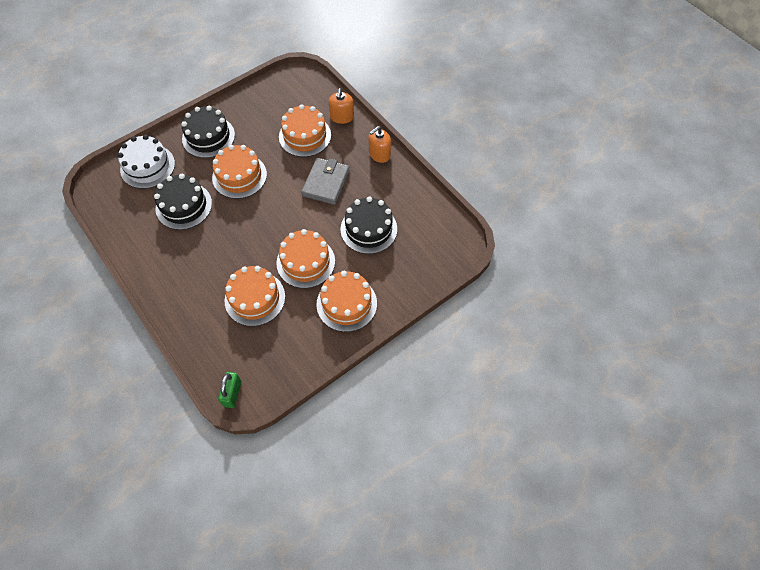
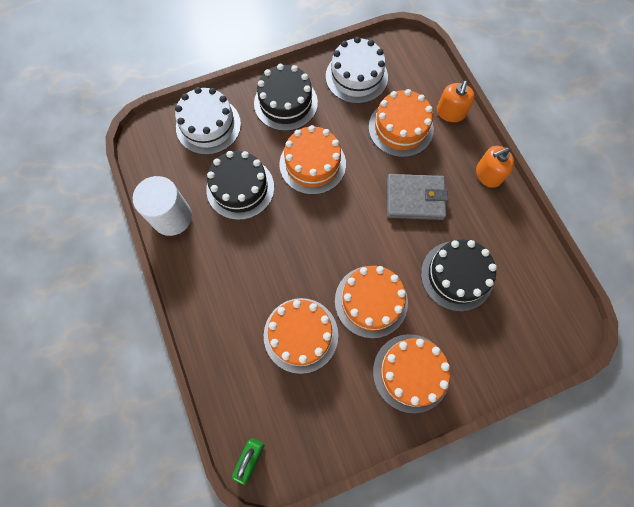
camera: 15 degrees right, 10 degrees up
grey wallet [301,158,350,205] -> grey wallet turned 60 degrees clockwise [387,174,448,220]
none -> white cylinder [133,176,192,236]
none -> white cake [326,37,388,104]

